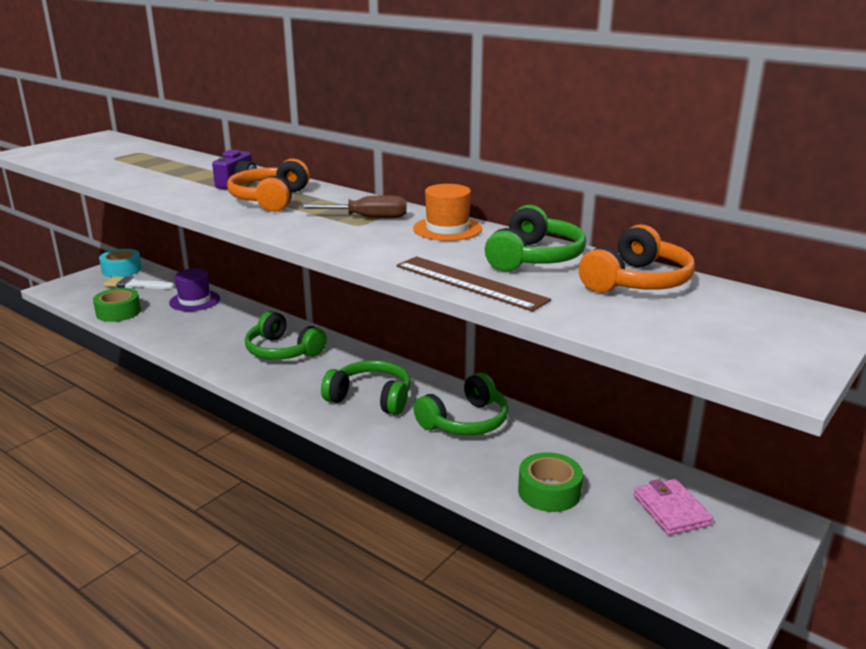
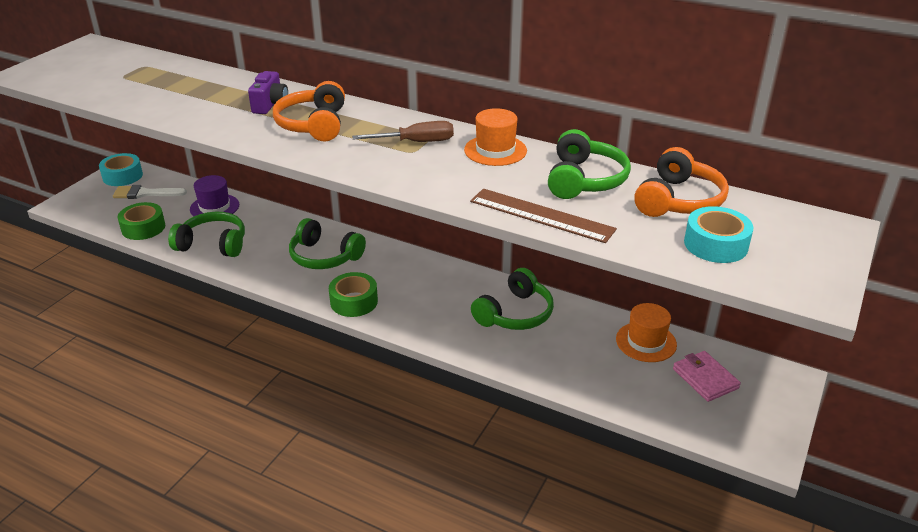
camera: 10 degrees left, 10 degrees up
green headphones [321,360,410,415] -> green headphones moved to [168,212,245,257]
green tape [518,452,583,512] -> green tape moved to [329,272,378,317]
none -> orange hat [616,303,677,362]
none -> turquoise tape [684,206,754,263]

